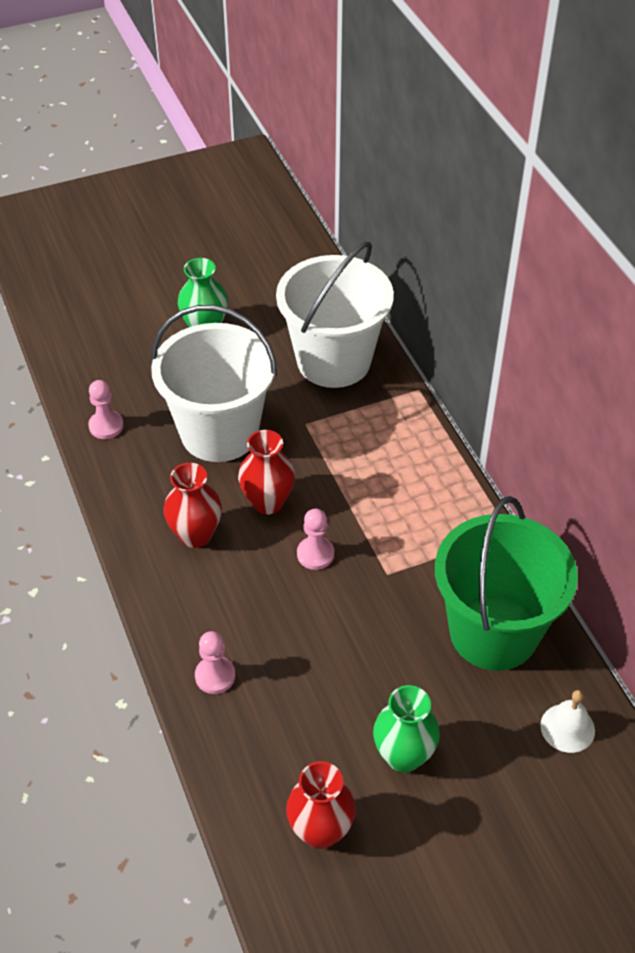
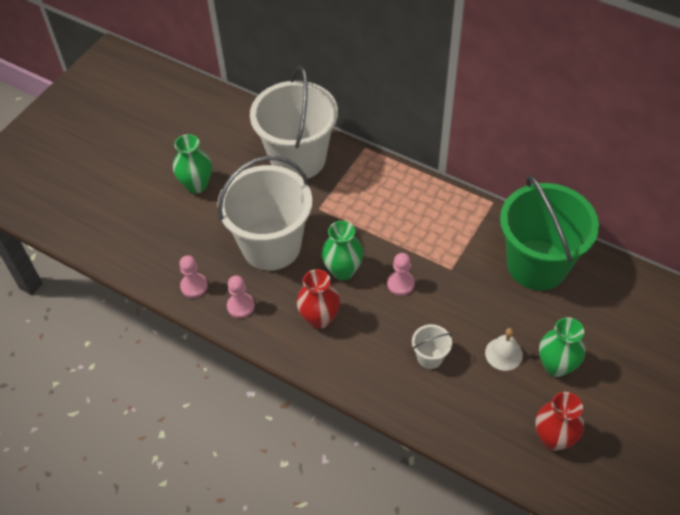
camera: 35 degrees left, 5 degrees up
pink pawn [195,631,235,694] -> pink pawn moved to [227,276,255,318]
red vase [238,430,295,515] -> green vase [321,221,364,280]
white bell [540,690,595,753] -> white bell moved to [485,328,523,371]
none -> white bucket [412,324,452,369]

